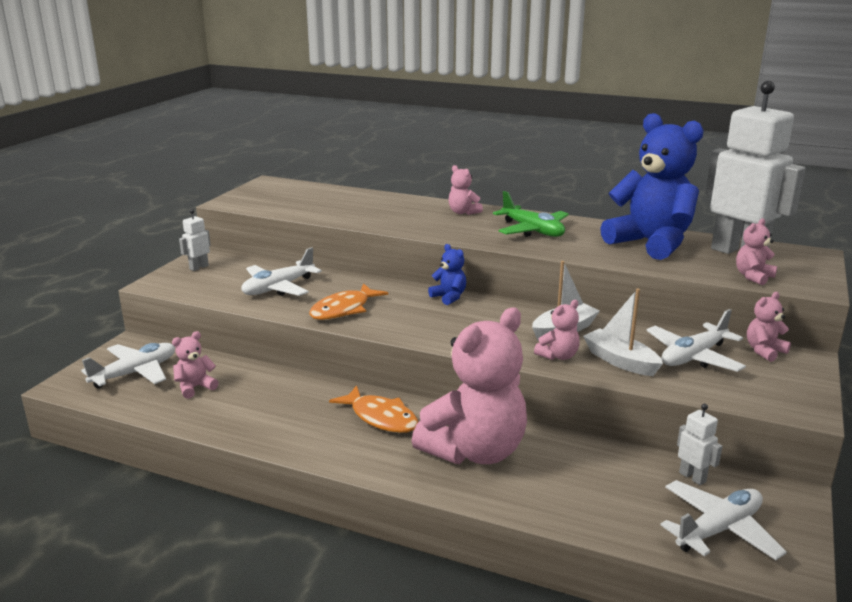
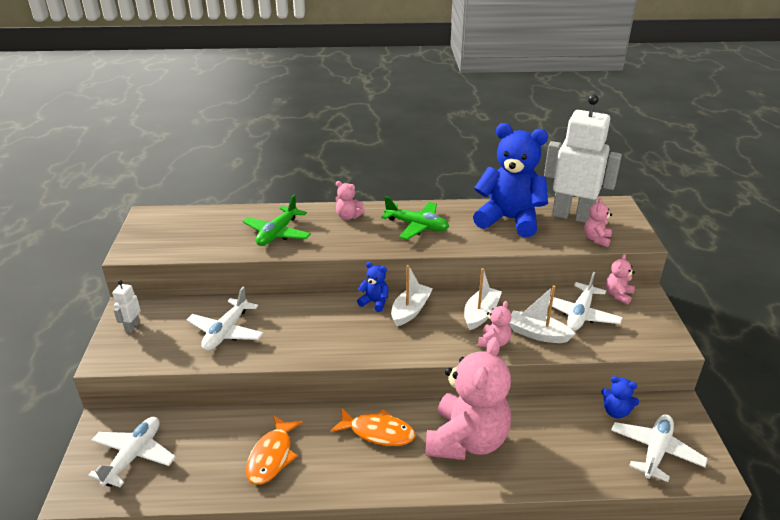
camera: 25 degrees left, 10 degrees up
pink teddy bear [172,331,219,399] -> none
orange fish [309,283,388,320] -> orange fish moved to [246,415,303,485]
white robot [677,404,723,485] -> blue teddy bear [601,376,639,418]
none -> green plane [243,195,311,246]
none -> white boat [391,265,432,327]

